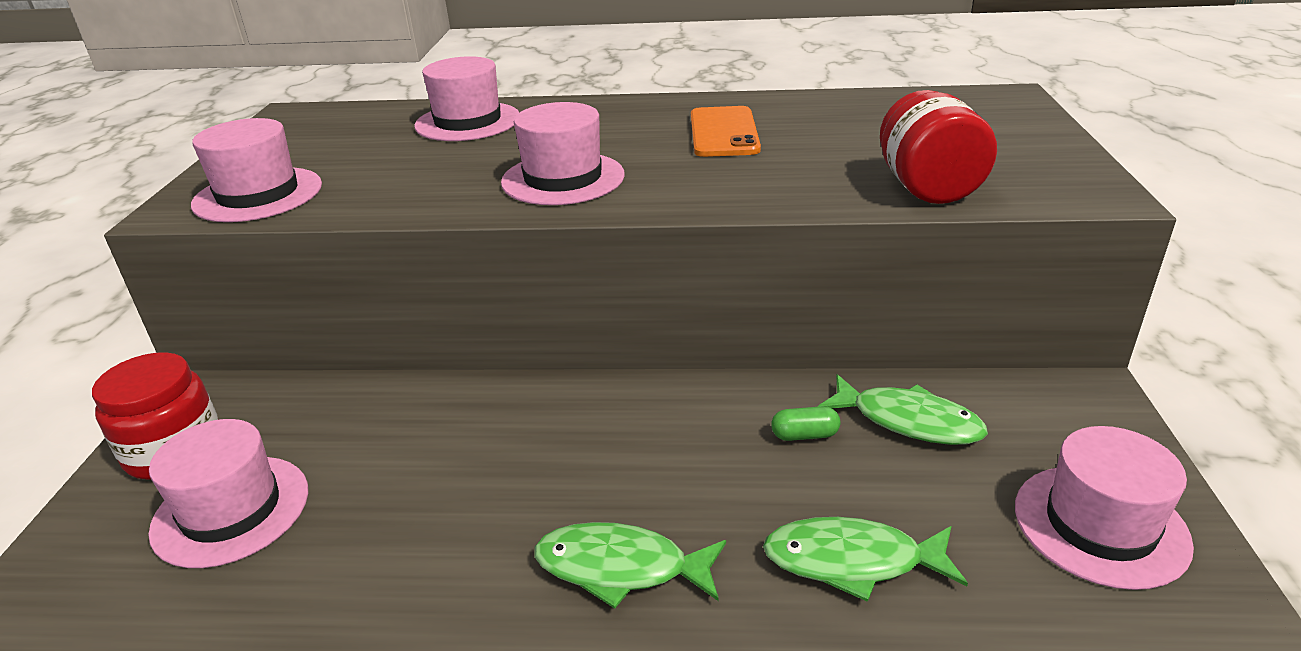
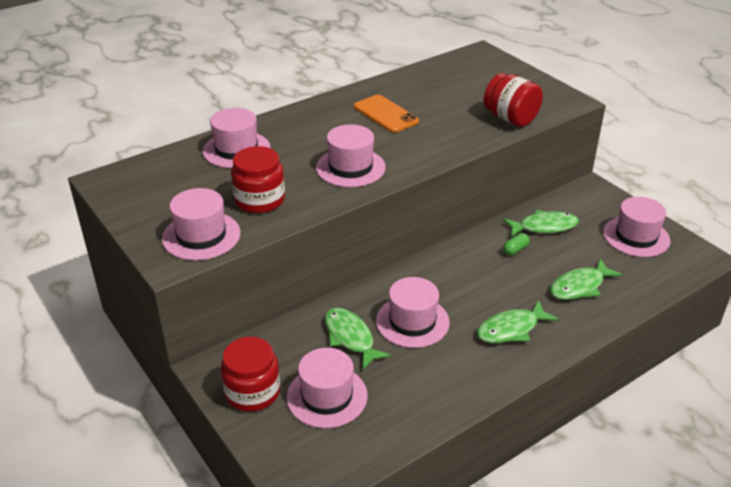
camera: 40 degrees left, 5 degrees up
none -> red jar [231,146,285,213]
none -> green fish [325,308,391,369]
none -> pink hat [376,277,450,348]

